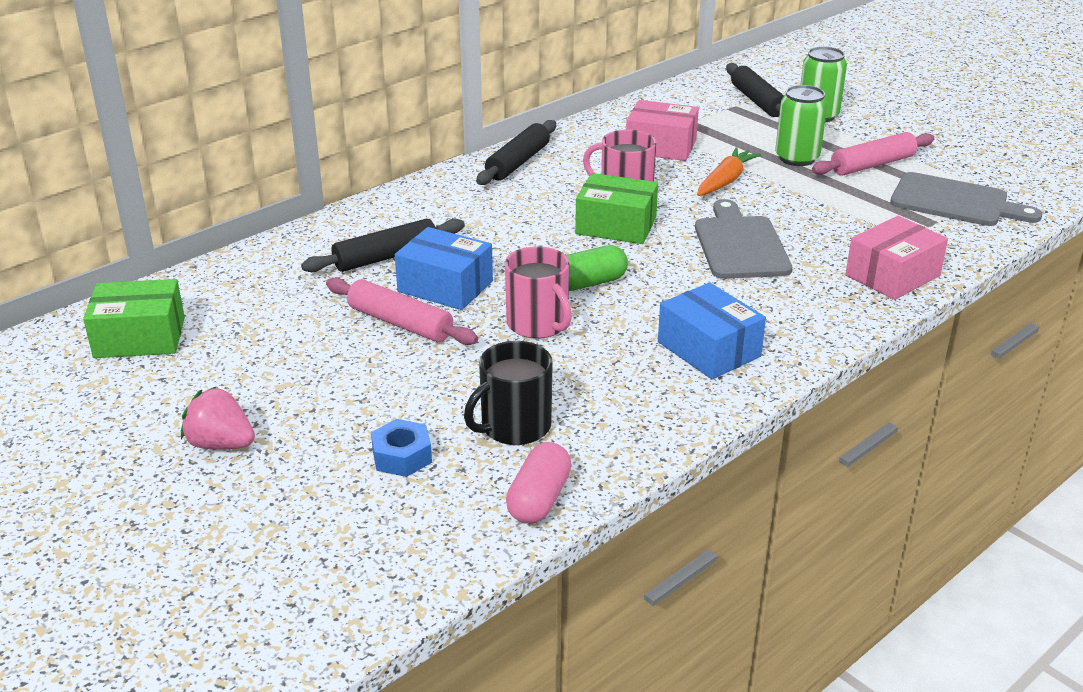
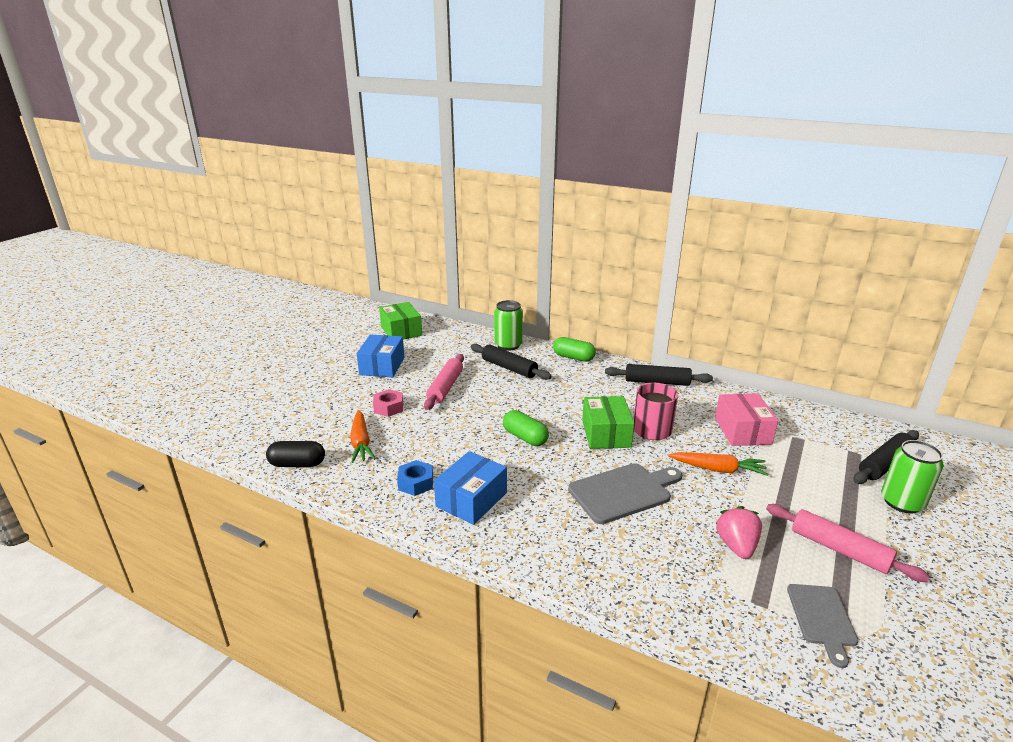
camera: 70 degrees right, 5 degrees down
pink strawberry [181,386,255,450] -> pink strawberry moved to [716,506,762,559]
blue nut [371,419,432,477] -> blue nut moved to [397,460,433,496]
blue box [395,227,493,310] -> blue box moved to [357,334,404,377]
black mug [464,341,553,445] -> orange carrot [350,410,376,463]
pink mug [505,246,572,339] -> none
pink capsule [506,442,571,524] -> black capsule [266,441,325,467]
green can [775,85,828,166] -> green can moved to [494,300,523,351]
pink box [845,216,948,300] -> none
grey cutting board [890,172,1042,226] -> grey cutting board [787,584,858,668], size x0.64
none -> pink nut [373,389,403,417]
none -> green capsule [553,337,596,362]

